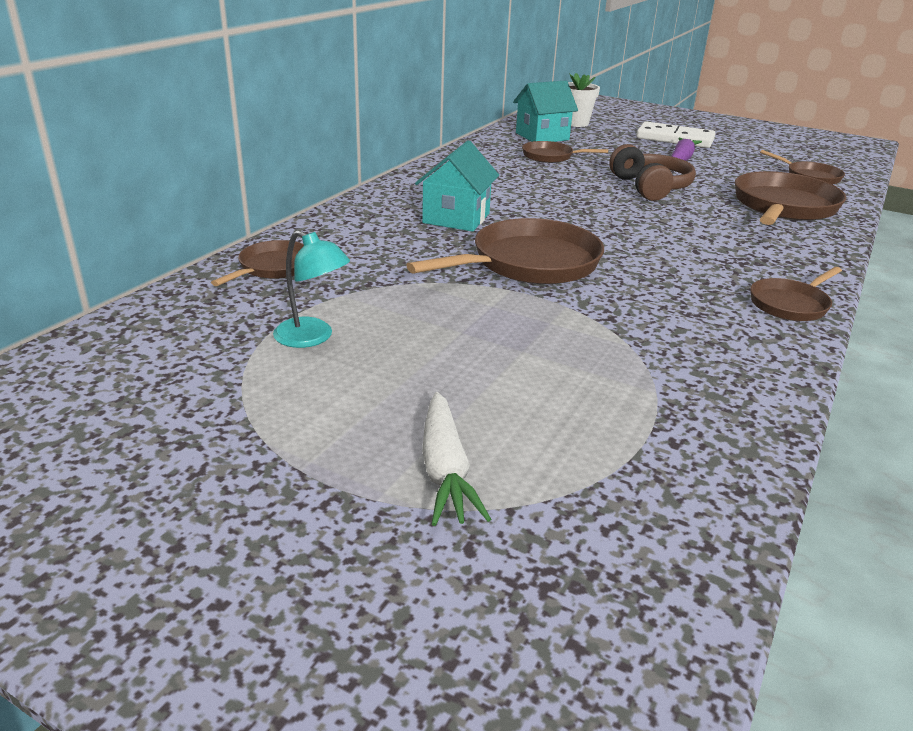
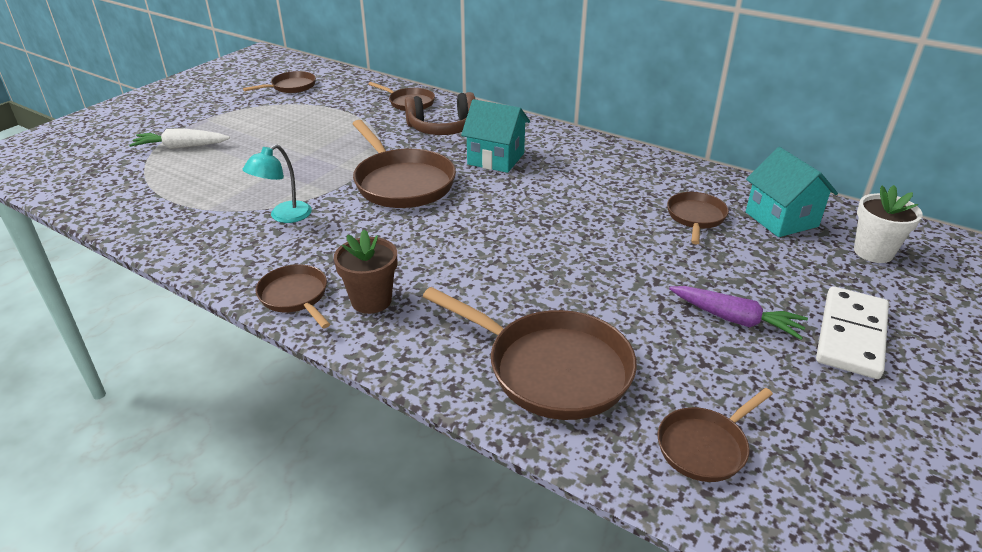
camera: 95 degrees right, 5 degrees up
turquoise lamp [273,230,350,348] -> turquoise lamp moved to [243,144,312,223]
brown headphones [609,144,696,201] -> brown headphones moved to [405,92,476,135]
none -> brown pan [243,71,316,93]
none -> brown flower pot [334,230,397,314]

